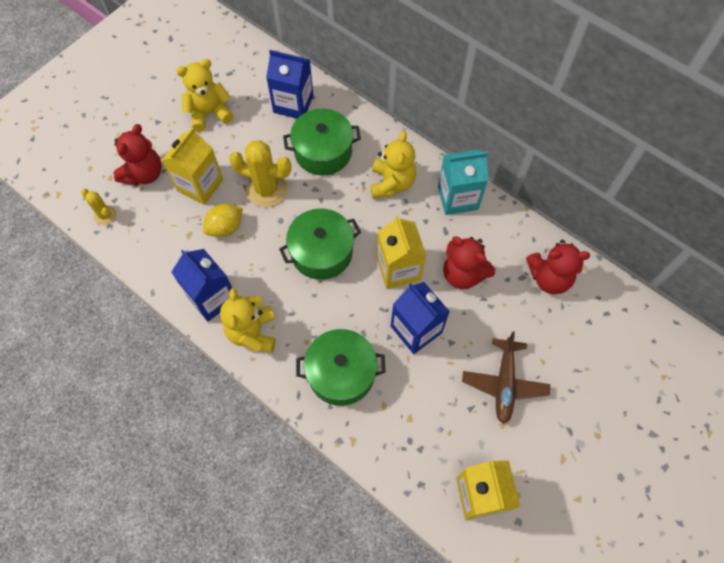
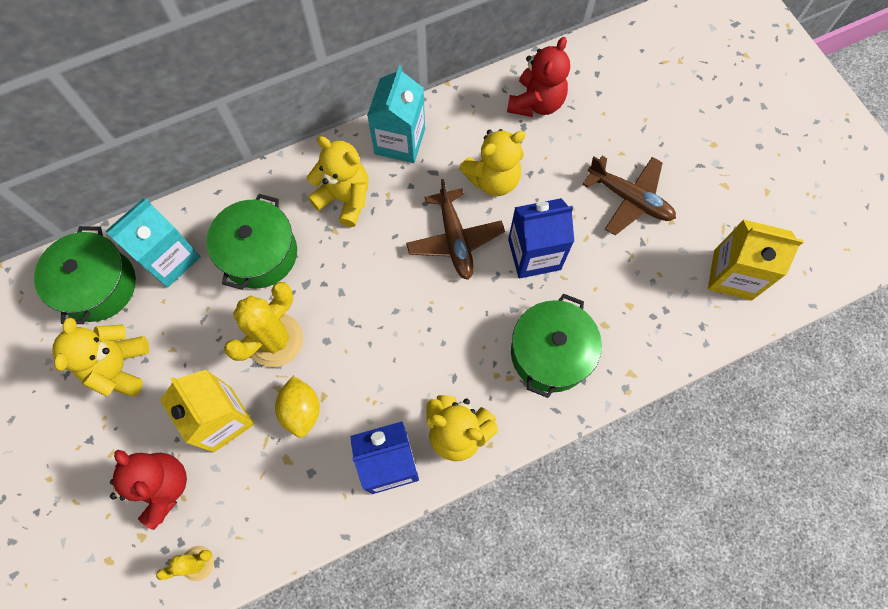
camera: 65 degrees left, 5 degrees up
blue carton [266,50,314,119] -> turquoise carton [106,199,200,288]
green pot [279,208,361,280] -> green pot moved to [34,226,136,324]
yellow carton [377,215,426,289] -> brown plane [406,179,505,280]
red teddy bear [443,237,495,289] -> yellow teddy bear [459,129,526,196]

